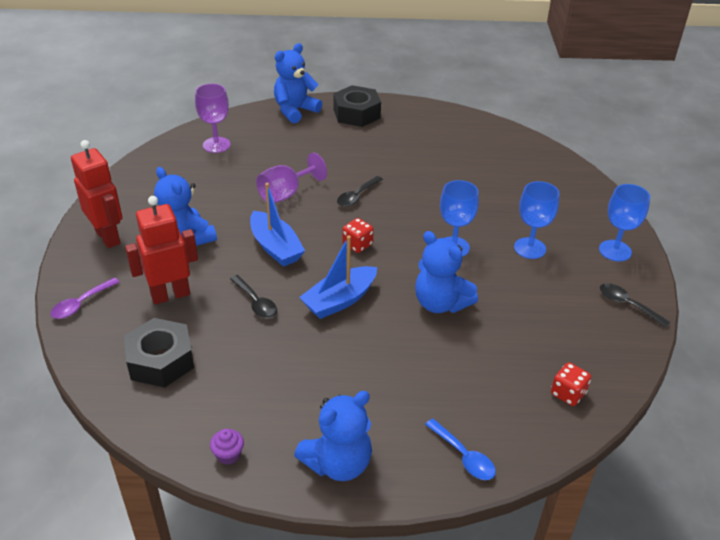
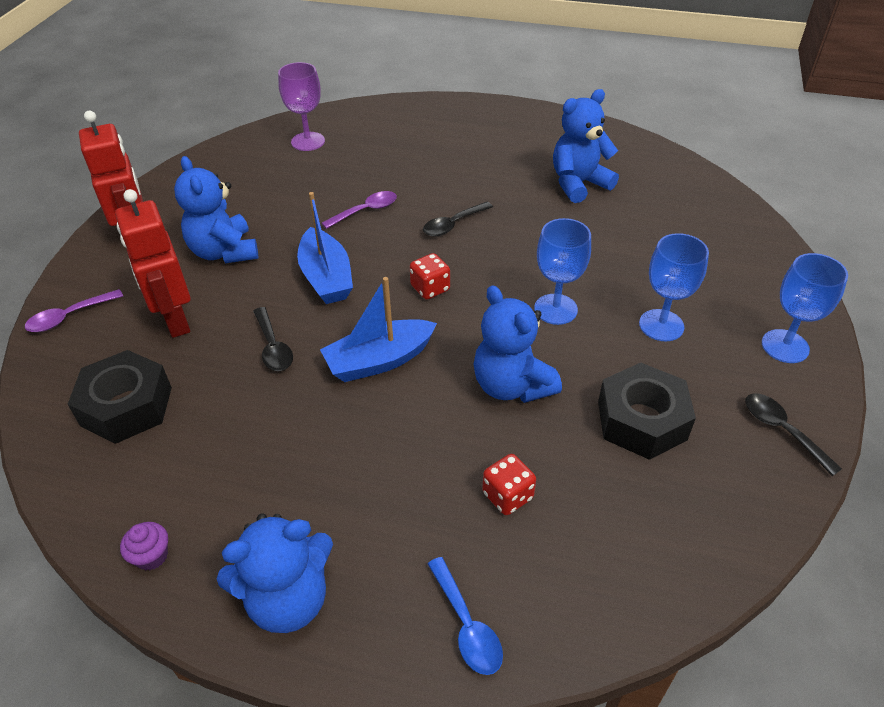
camera: 15 degrees right, 5 degrees up
red robot [125,196,198,304] -> red robot turned 105 degrees counterclockwise [115,189,191,338]
purple goblet [256,153,327,203] -> purple spoon [322,191,397,229]
blue teddy bear [274,43,322,123] -> blue teddy bear moved to [553,89,619,203]
black nut [333,85,381,127] -> black nut moved to [598,363,696,460]
red dice [551,362,591,406] -> red dice moved to [482,454,536,515]

